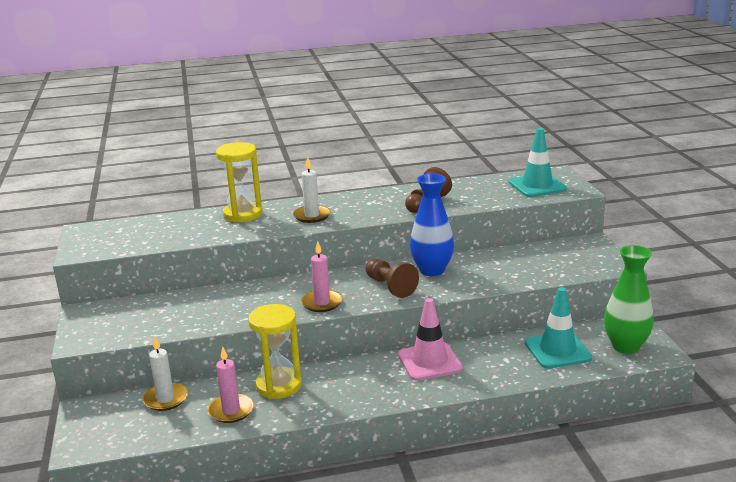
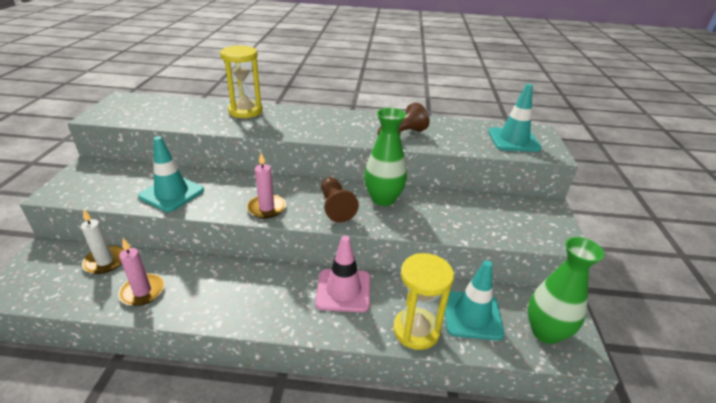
camera: 15 degrees right, 10 degrees up
yellow hourglass [248,304,302,399] -> yellow hourglass moved to [393,253,454,350]
white candle [293,157,331,223] -> none
blue vase [410,174,454,276] -> green vase [364,108,407,206]
none -> turquoise traffic cone [138,136,204,212]

